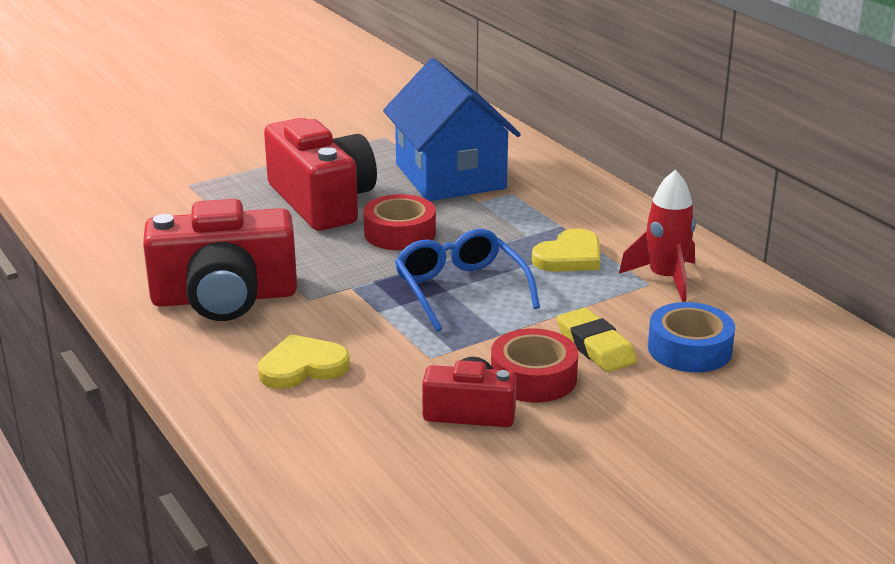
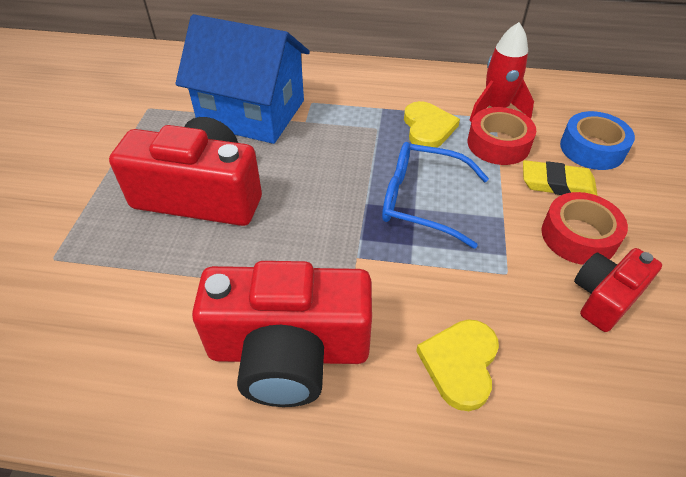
camera: 50 degrees left, 20 degrees up
red camera [143,199,297,321] -> red camera turned 60 degrees clockwise [192,261,372,407]
red tape [363,194,436,250] -> red tape moved to [467,107,536,165]

